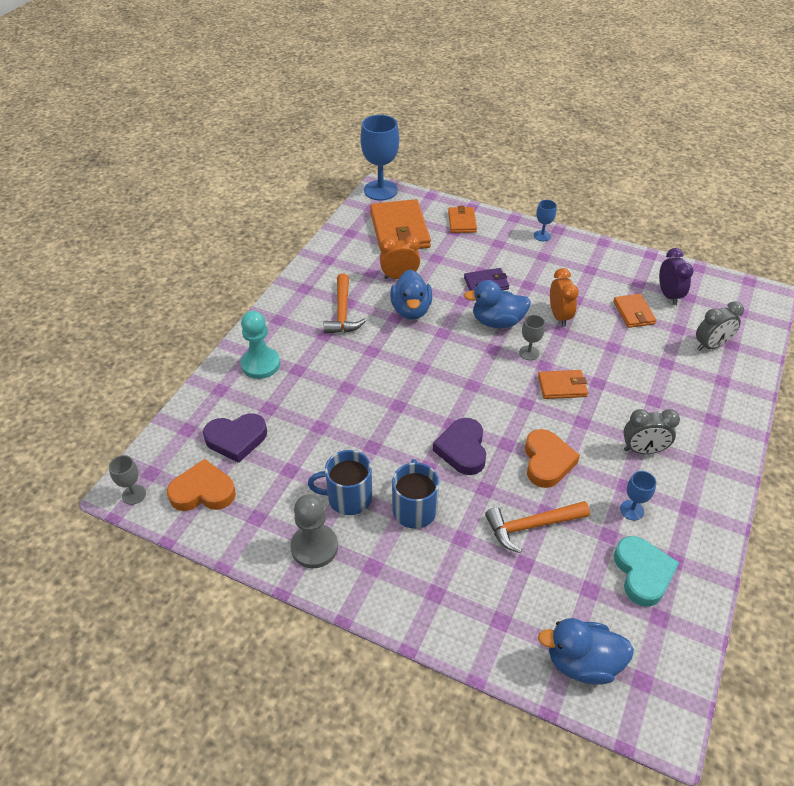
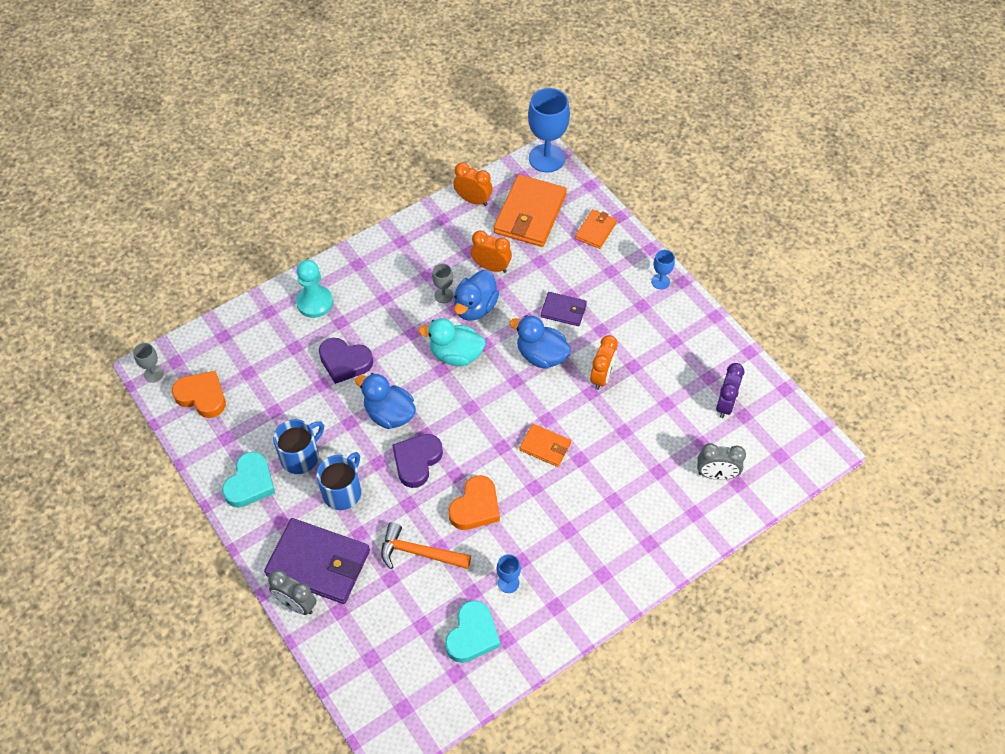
camera: 30 degrees right, 10 degrees up
purple heart [203,414,267,463] -> purple heart moved to [319,338,373,384]
grey pawn [290,494,338,568] -> turquoise heart [222,452,275,508]
blue mug [308,450,372,515] -> blue mug turned 105 degrees clockwise [273,419,324,474]
orange hammer [324,273,366,334] -> none
grey goblet [519,315,545,360] -> grey goblet moved to [432,263,453,303]
blue duck [538,618,634,684] -> blue duck moved to [355,373,416,429]
orange wallet [613,294,657,328] -> none
grey clock [623,409,680,454] -> grey clock moved to [268,570,316,615]
none -> purple wallet [264,518,370,604]
none -> turquoise duck [418,318,486,366]
none -> orange clock [453,162,493,206]

